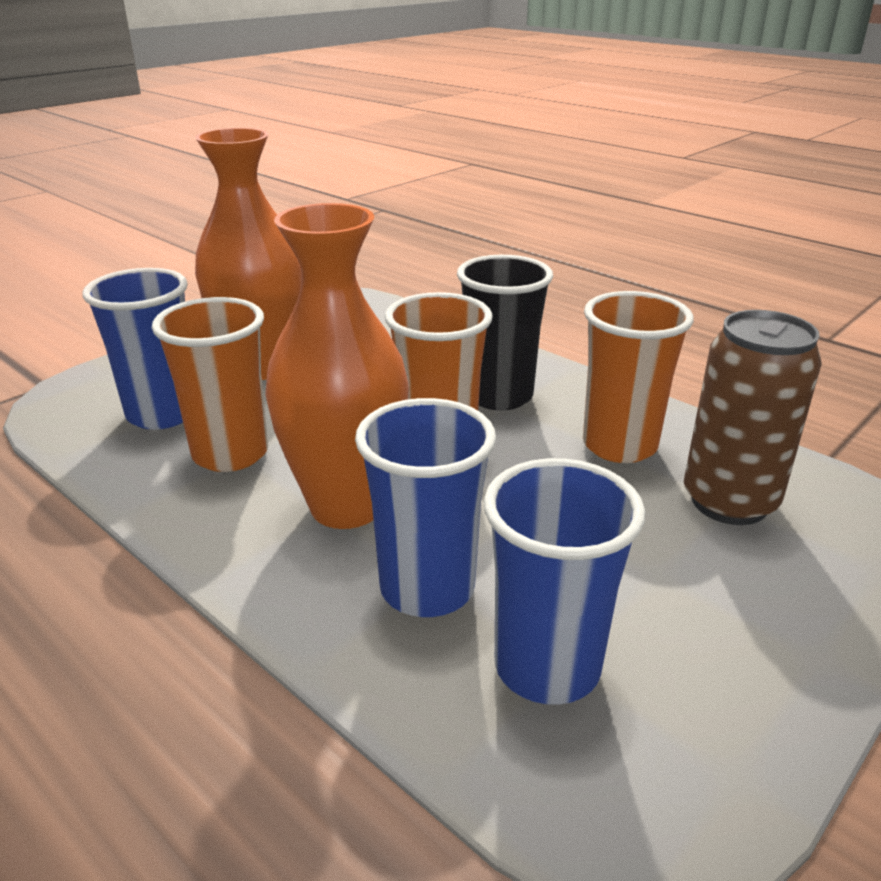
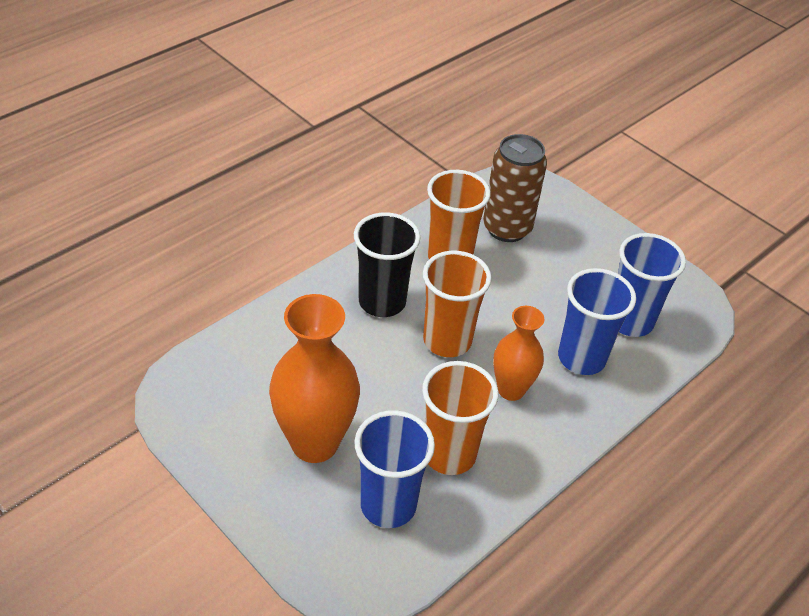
camera: 90 degrees left, 15 degrees up
orange vase [265,203,409,529] -> orange vase [493,306,544,401], size x0.61

